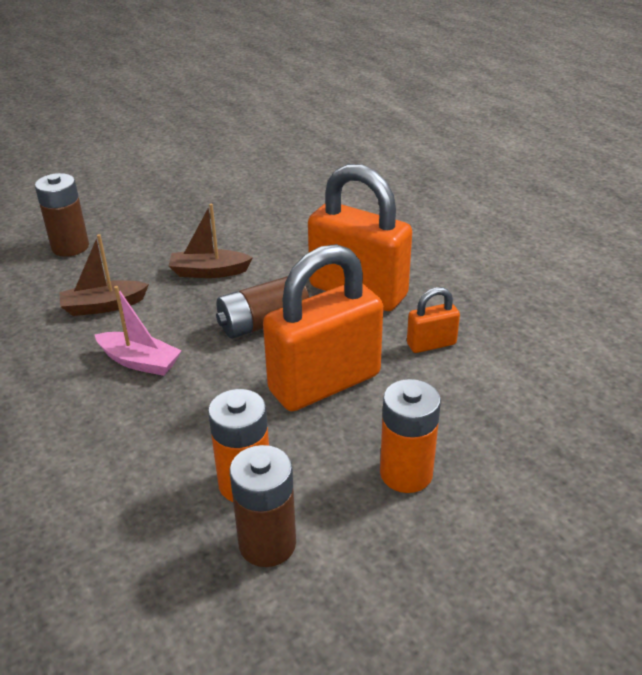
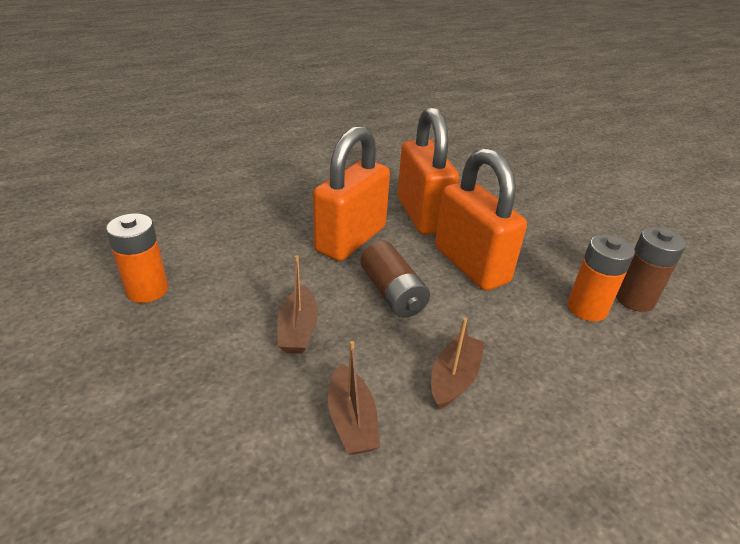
camera: 90 degrees left, 0 degrees up
brown battery [35,173,89,257] -> none
pink boat [95,286,181,376] -> brown boat [431,318,485,410]
orange battery [380,379,441,493] -> orange battery moved to [106,213,168,303]
orange padlock [407,287,460,353] -> orange padlock [397,107,459,235], size x2.19

